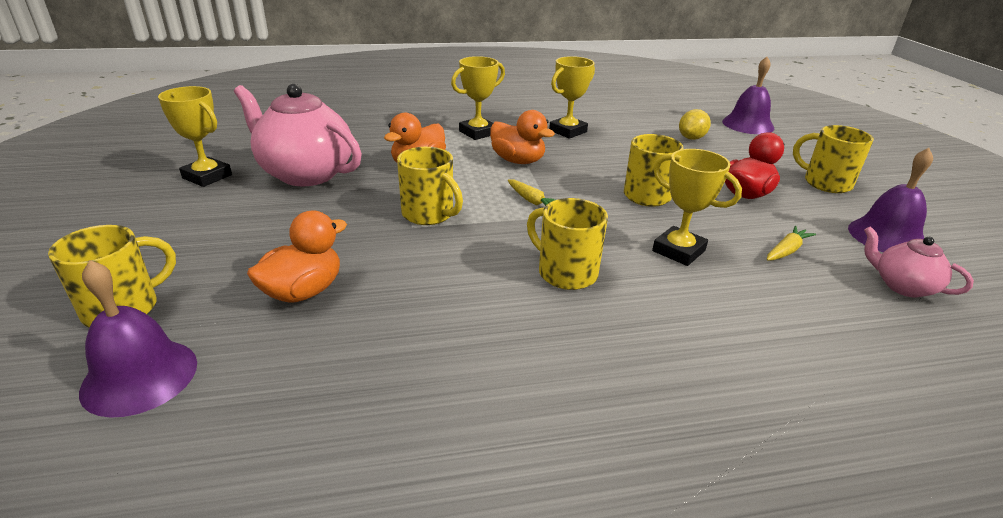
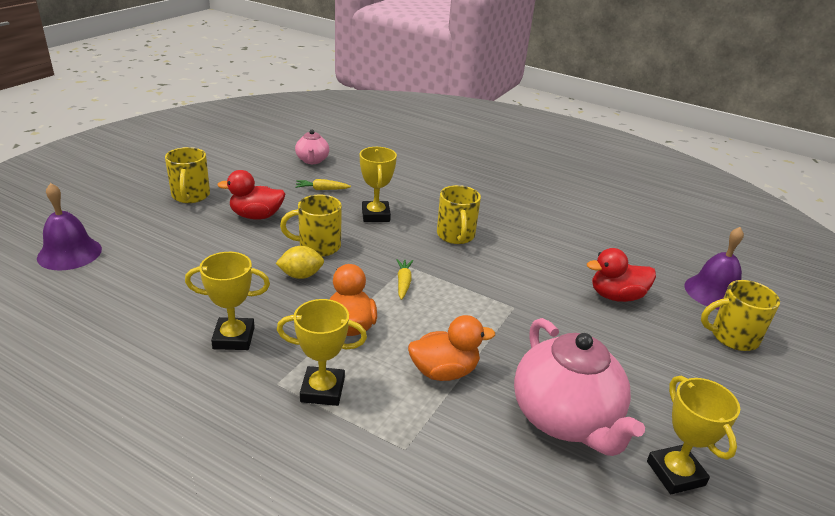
camera: 140 degrees left, 0 degrees up
orange duck [247,211,347,303] -> red duck [587,248,656,302]
yellow mug [397,147,463,225] -> none
yellow lemon [679,109,711,140] -> yellow lemon moved to [275,246,324,279]
purple bell [848,148,933,252] -> none

